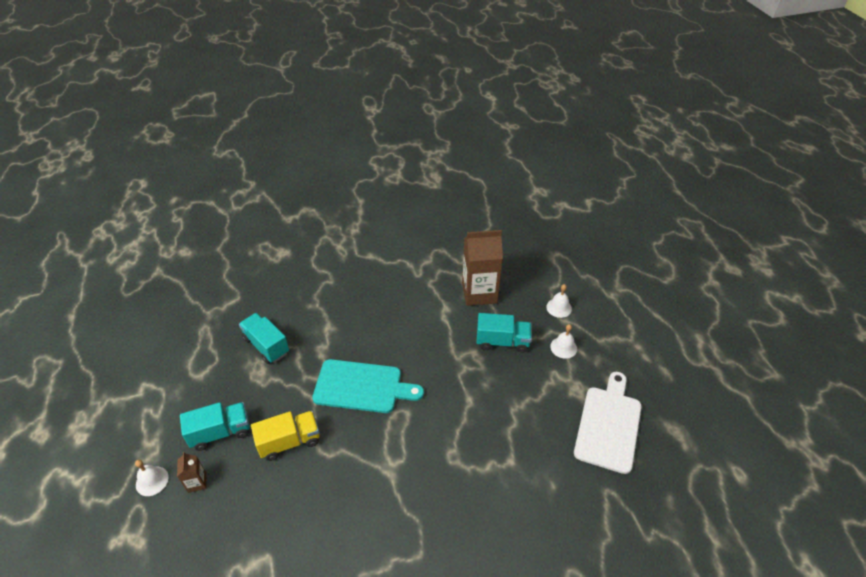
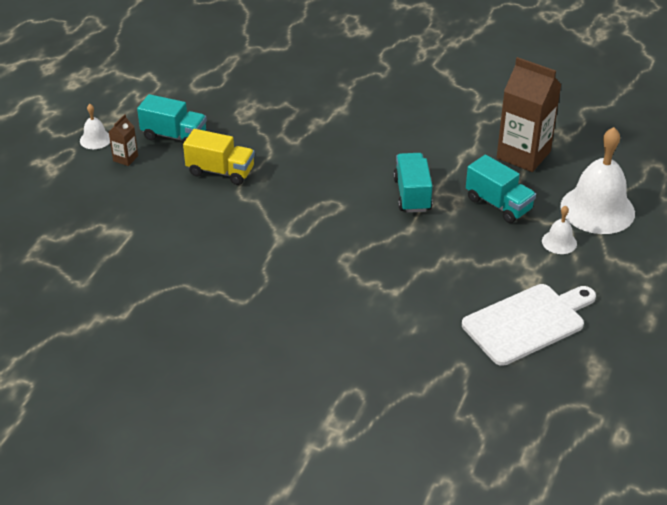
camera: 40 degrees right, 5 degrees down
turquoise truck [239,313,289,364] -> turquoise truck moved to [393,153,432,213]
turquoise cutting board [312,359,424,413] -> none
white bell [546,284,572,318] -> white bell [560,127,635,234], size x2.18

